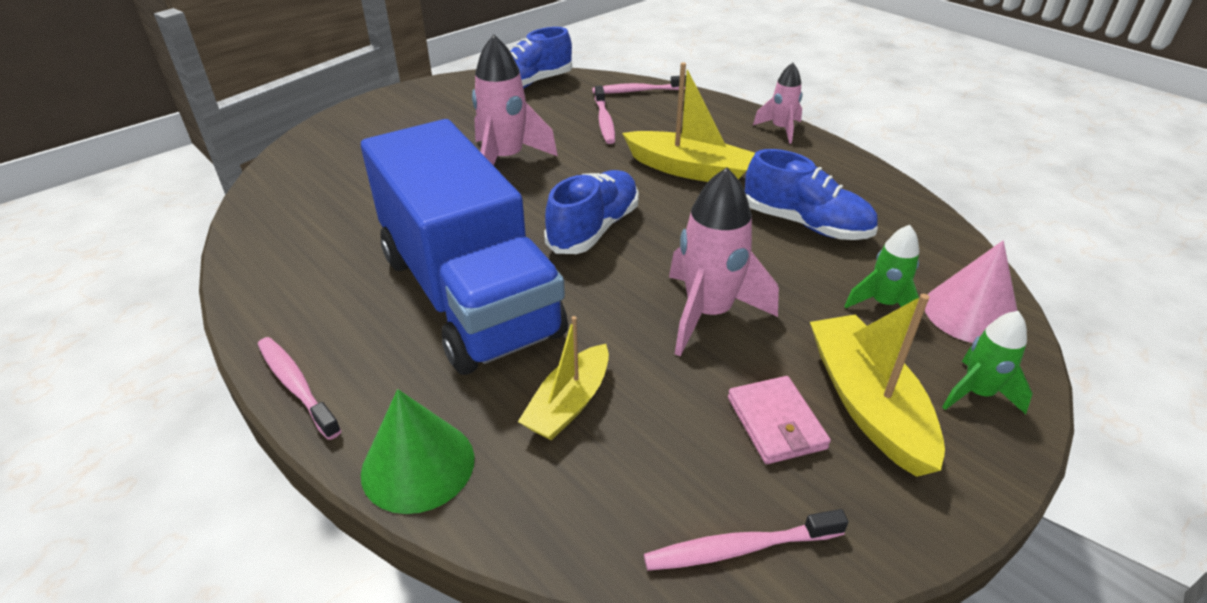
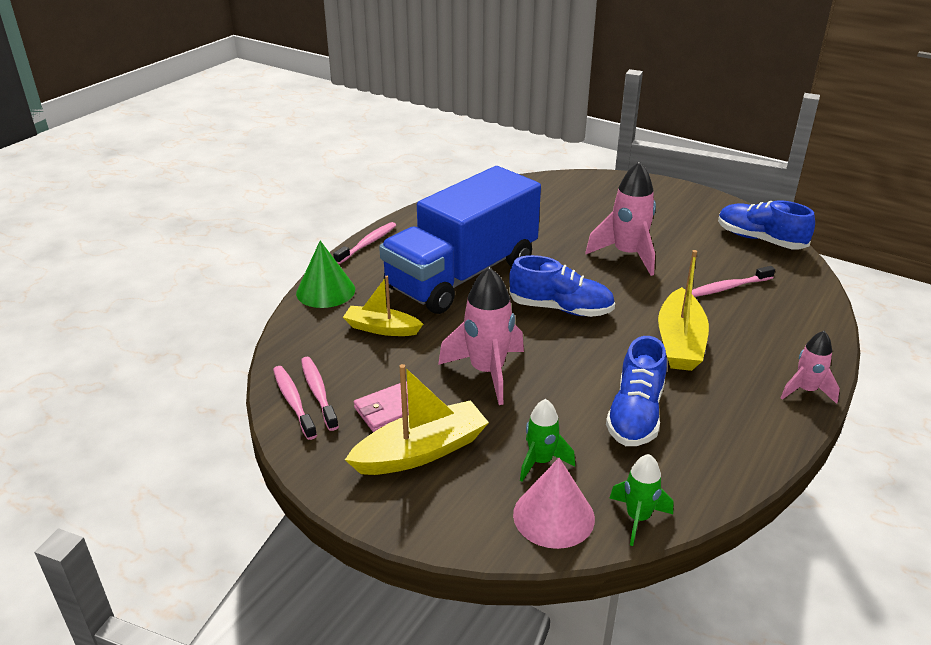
camera: 75 degrees right, 5 degrees down
pink toothbrush [592,75,686,94] -> pink toothbrush moved to [301,357,339,431]
green rocket [942,311,1033,414] -> green rocket moved to [609,454,673,546]

